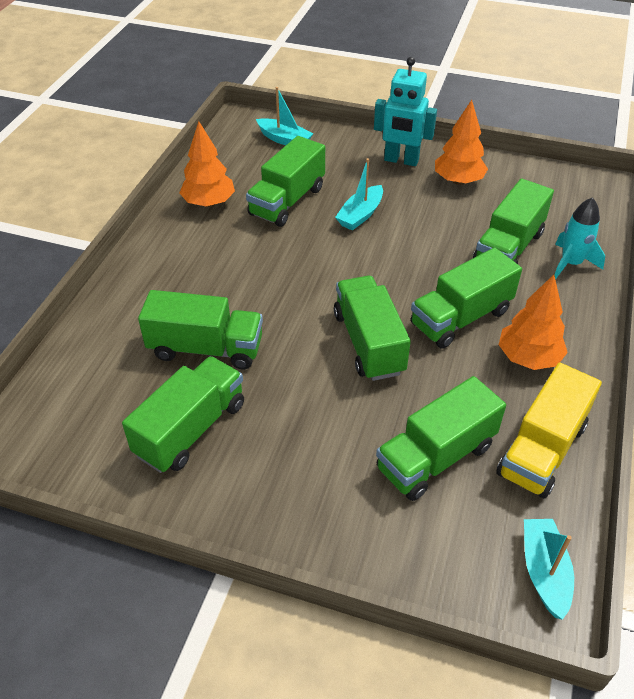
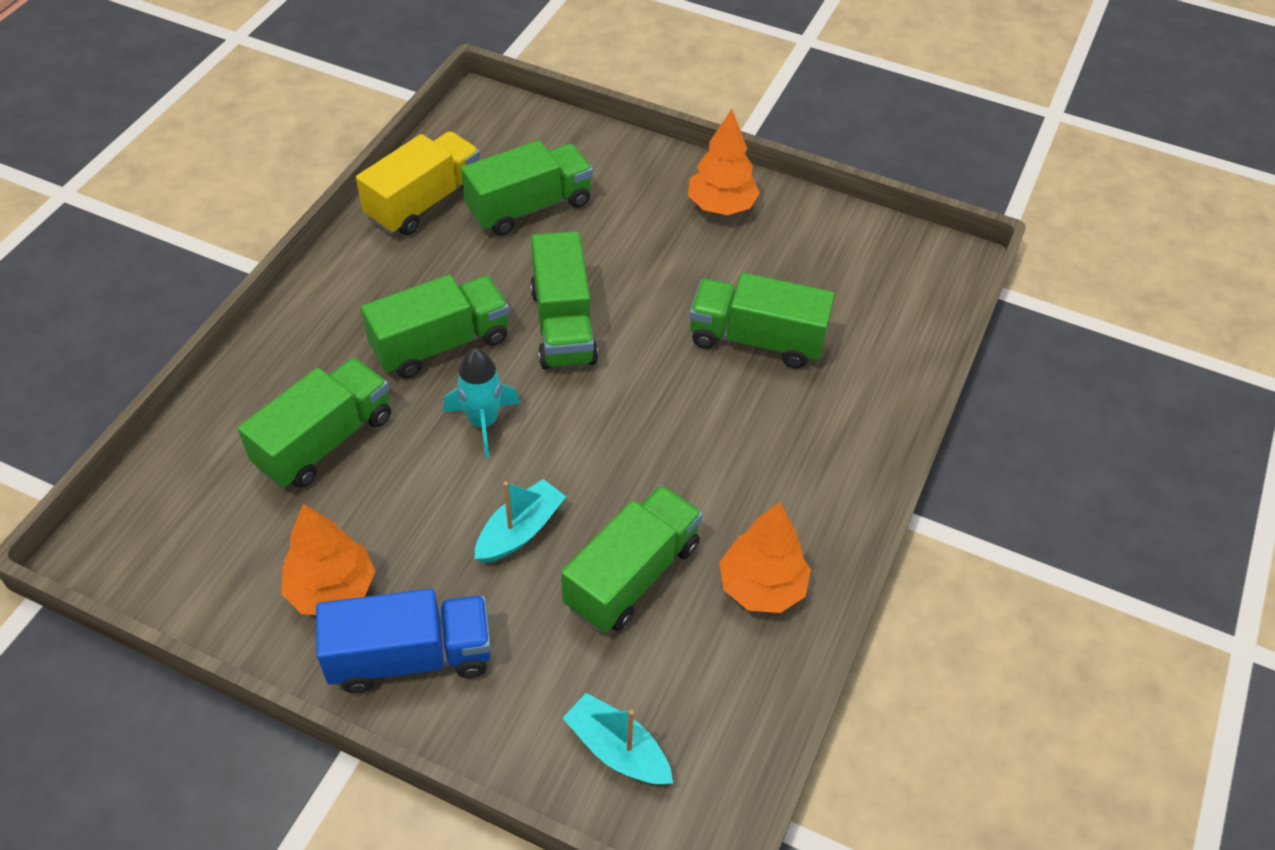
camera: 175 degrees left, 5 degrees up
green truck [122,356,244,473] -> none
turquoise robot [374,57,437,166] -> blue truck [316,589,491,693]
orange tree [499,275,568,370] -> orange tree moved to [688,109,760,215]
turquoise boat [524,519,574,620] -> none
turquoise rocket [554,197,605,280] -> turquoise rocket moved to [443,348,520,458]

